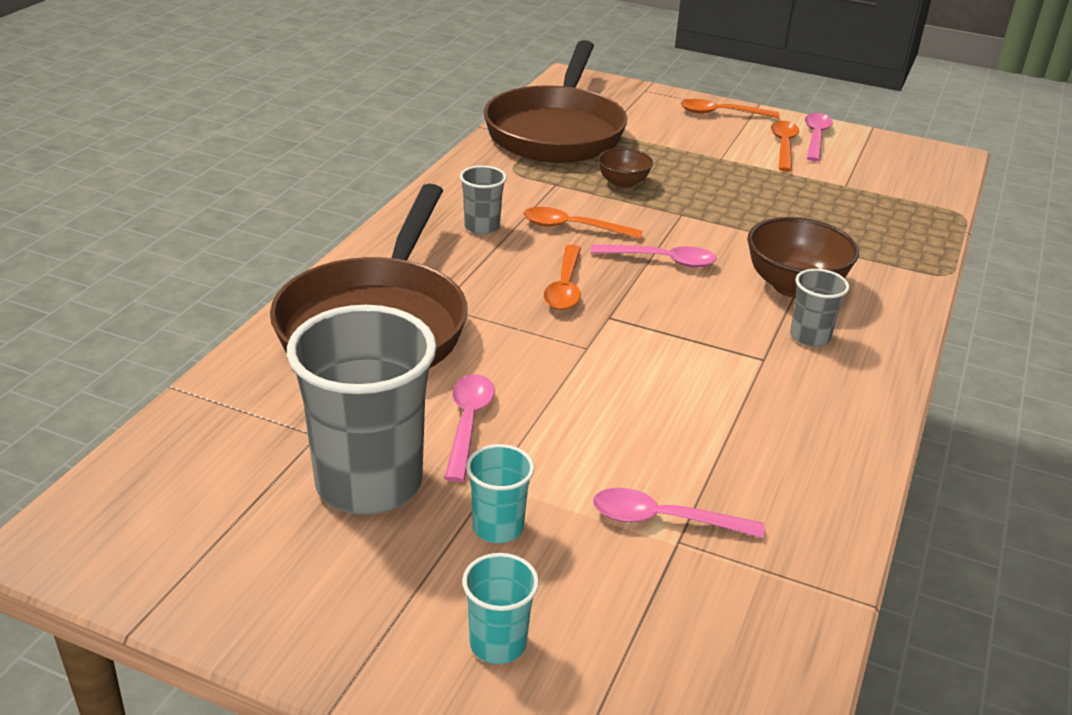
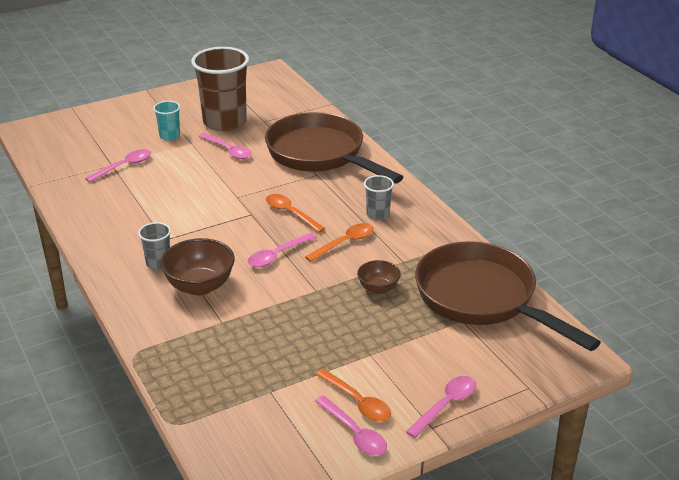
camera: 130 degrees right, 0 degrees up
grey cup [287,305,437,515] -> brown cup [191,47,249,131]
turquoise cup [462,553,539,664] -> none
orange spoon [680,99,779,118] -> pink spoon [406,376,476,438]

